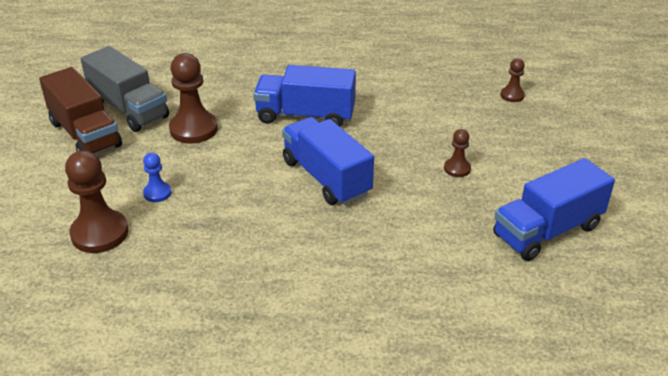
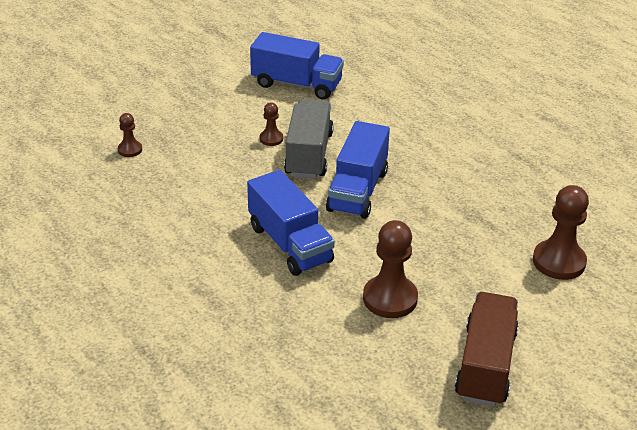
camera: 130 degrees left, 0 degrees up
grey truck [81,46,169,132] -> grey truck moved to [284,99,334,179]
blue pawn [143,153,172,202] -> none

